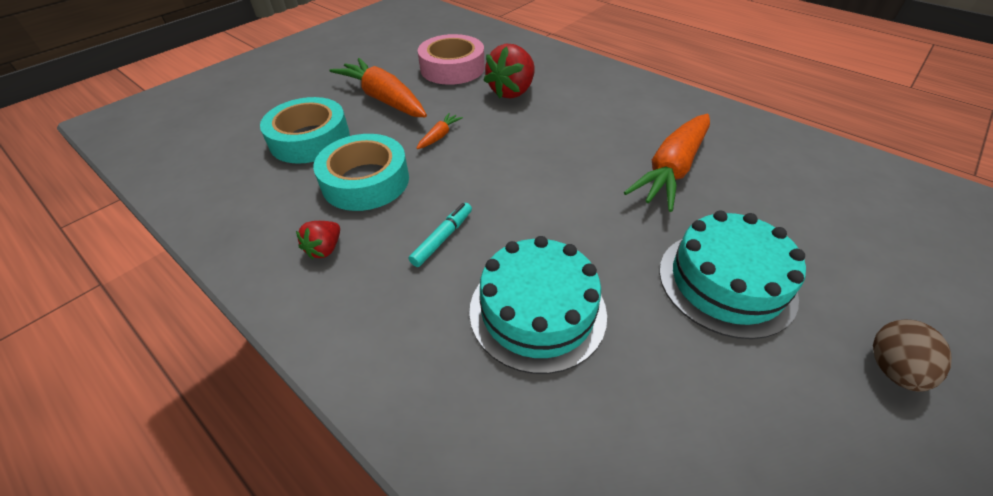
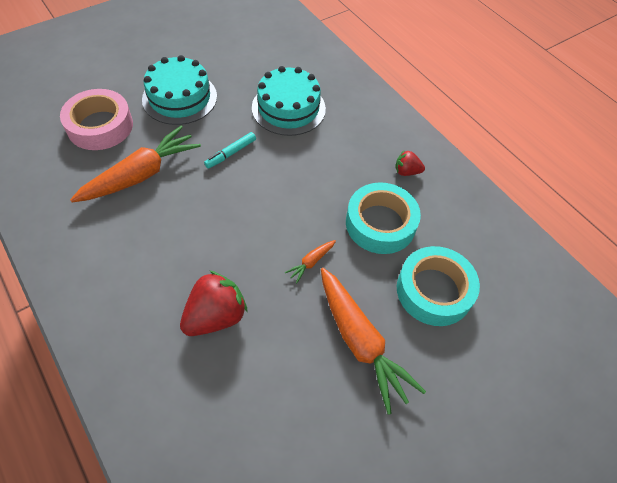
camera: 170 degrees left, 10 degrees up
red strawberry [296,221,340,259] -> red strawberry turned 120 degrees counterclockwise [395,150,425,176]
turquoise marker [409,203,472,267] -> turquoise marker moved to [204,132,256,169]
pink tape [418,34,485,85] -> pink tape moved to [60,89,133,150]
brown egg [873,320,952,392] -> none

